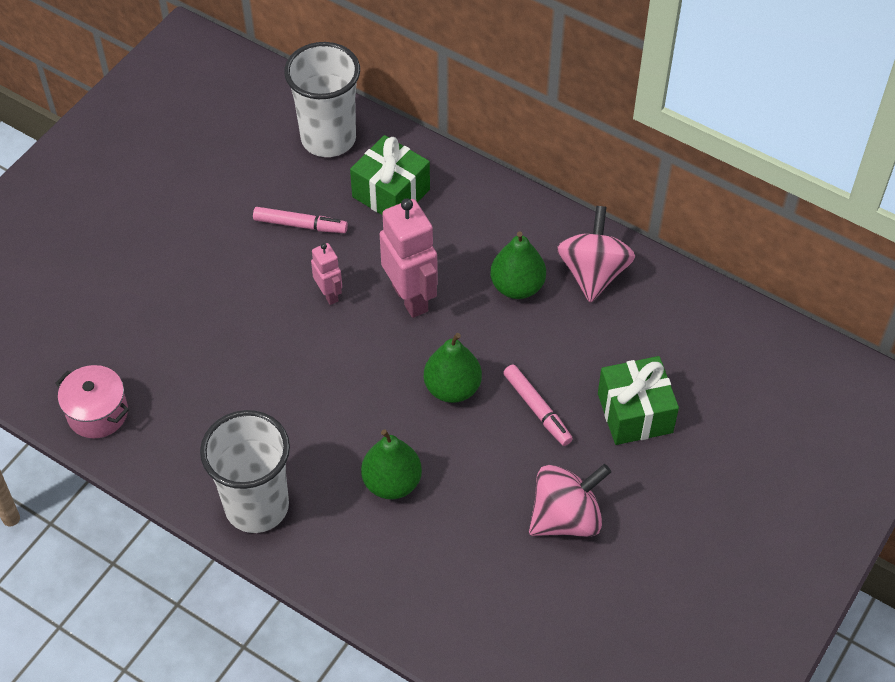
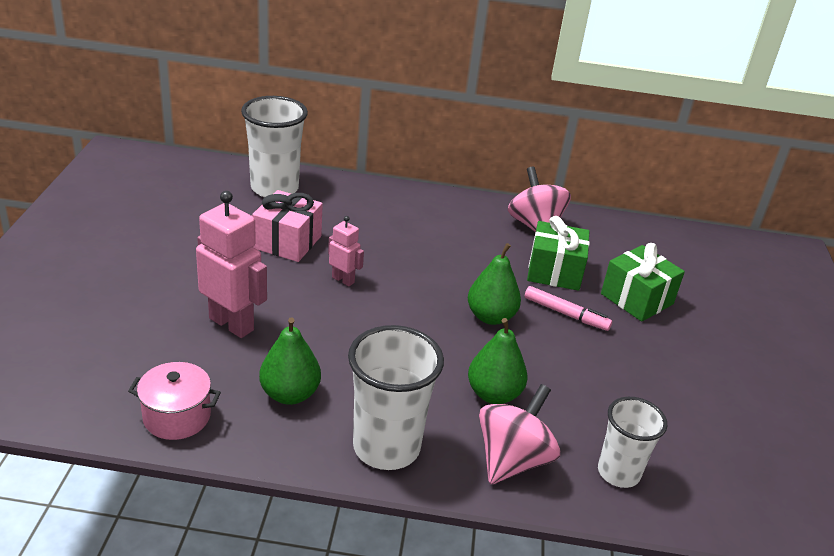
camera: 30 degrees left, 20 degrees down
pink marker [253,207,348,233] -> pink gift [252,190,323,262]
green gift [350,135,430,215] -> green gift moved to [527,216,590,291]
pink robot [380,198,438,318] -> pink robot moved to [196,191,267,338]
green pear [490,231,546,299] -> green pear moved to [259,317,321,405]
pink spinning top [529,464,611,537] -> pink spinning top moved to [479,384,560,484]
none -> white cup [598,397,667,488]

